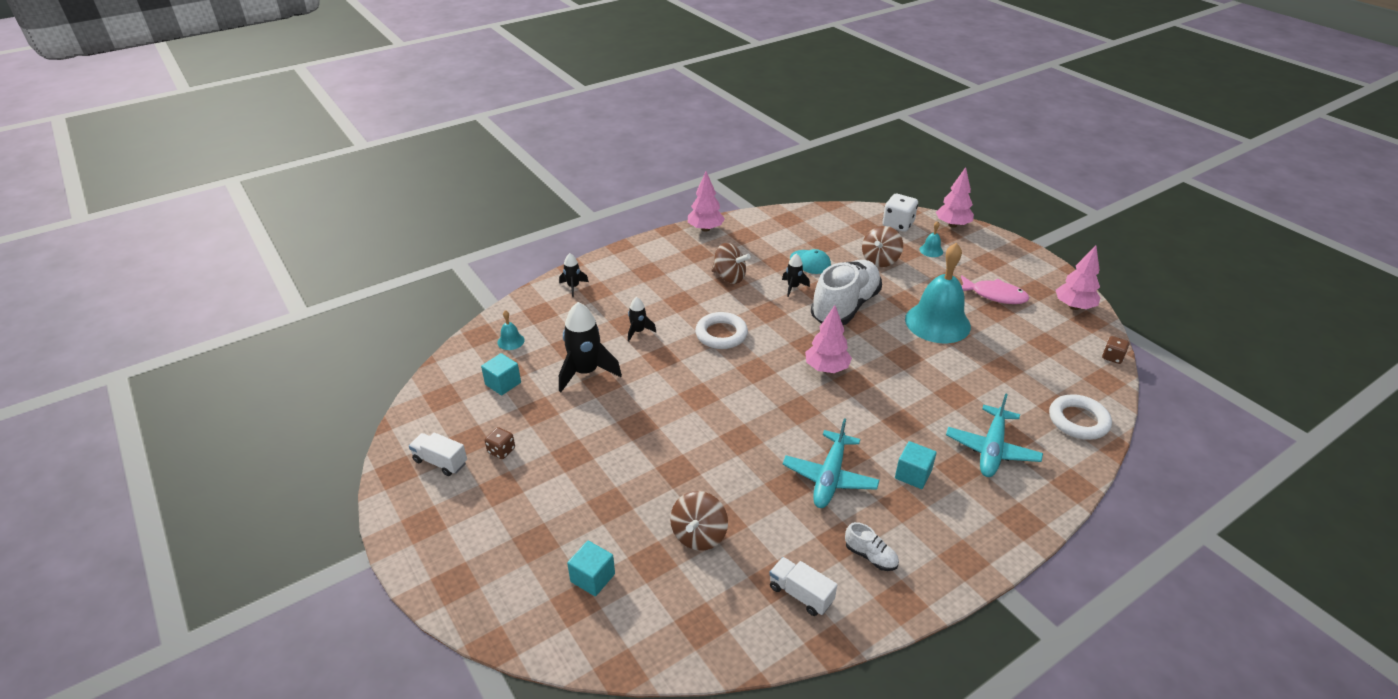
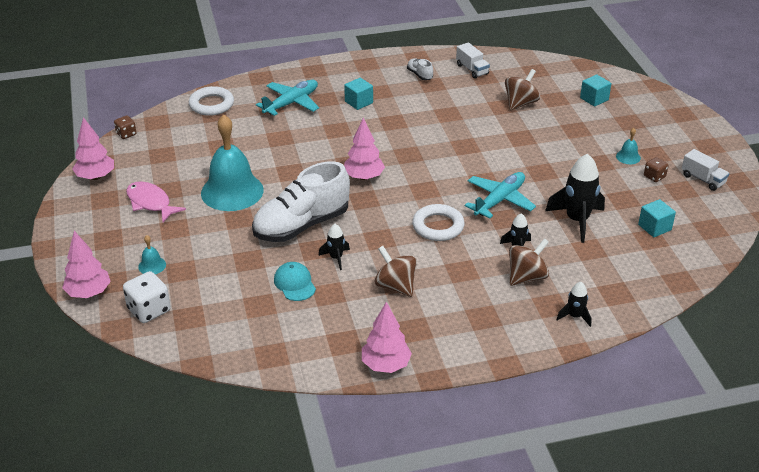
camera: 160 degrees left, 0 degrees up
turquoise bell [498,310,525,350] -> turquoise bell moved to [616,128,641,164]
turquoise plane [782,418,880,508] -> turquoise plane moved to [465,172,536,218]
brown spinning top [862,226,903,267] -> brown spinning top moved to [509,238,549,286]

